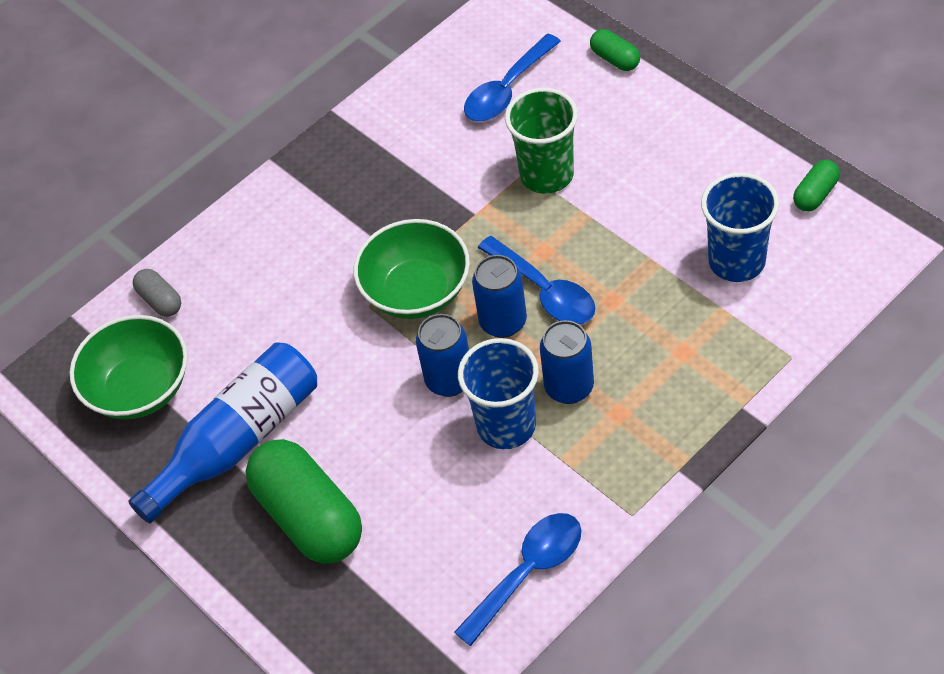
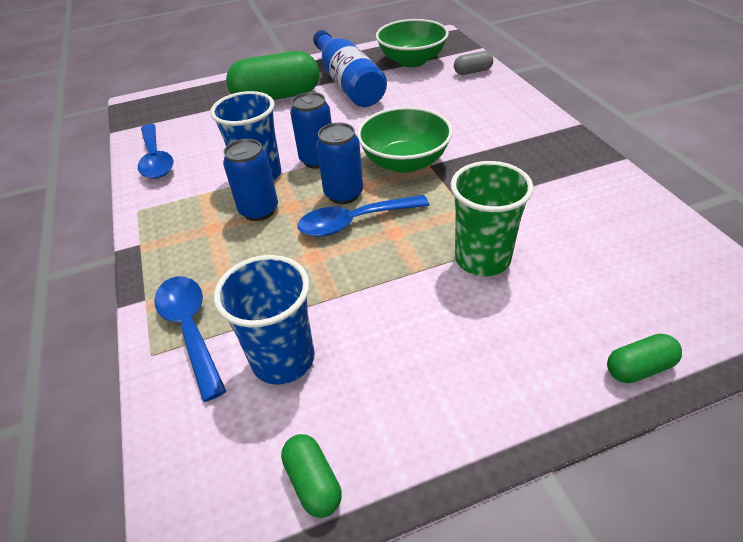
camera: 110 degrees right, 10 degrees down
blue spoon [464,34,561,121] -> blue spoon moved to [154,276,226,402]

